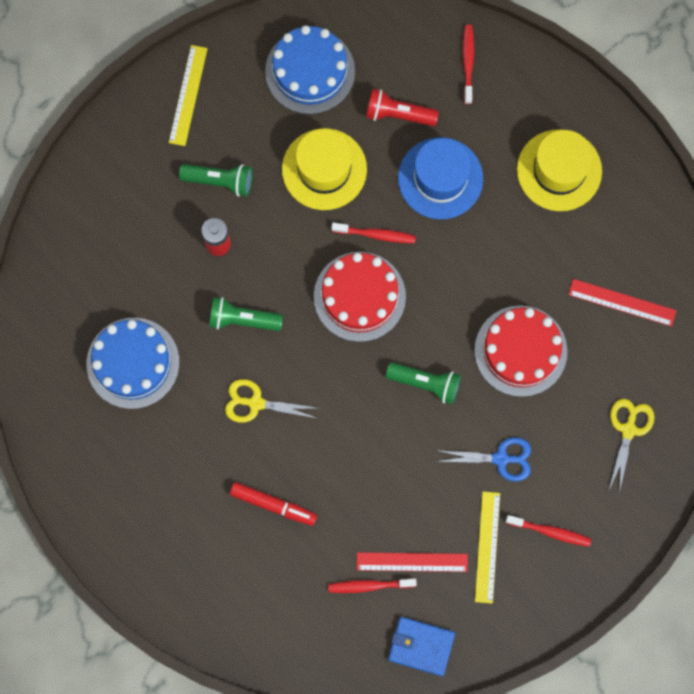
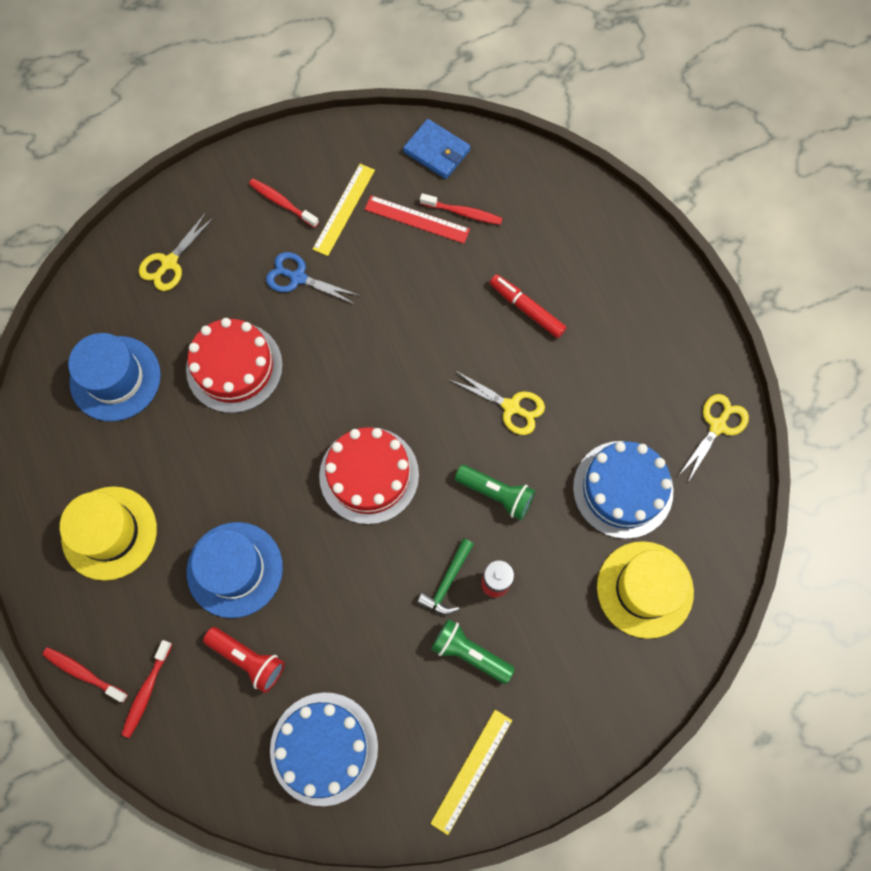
camera: 160 degrees left, 5 degrees down
yellow hat [282,128,367,210] -> yellow hat moved to [597,541,694,639]
red toothbrush [331,223,416,243] -> red toothbrush moved to [42,647,128,702]
green flashlight [386,362,461,404] -> none
red ruler [568,279,677,327] -> blue hat [68,333,161,421]
none -> green hammer [417,538,474,615]
none -> yellow scissors [678,394,749,482]

